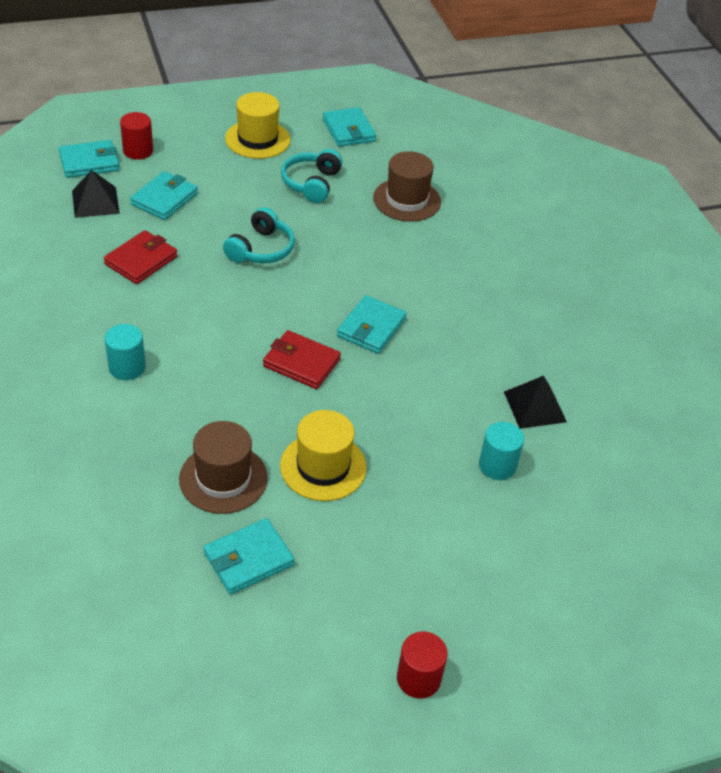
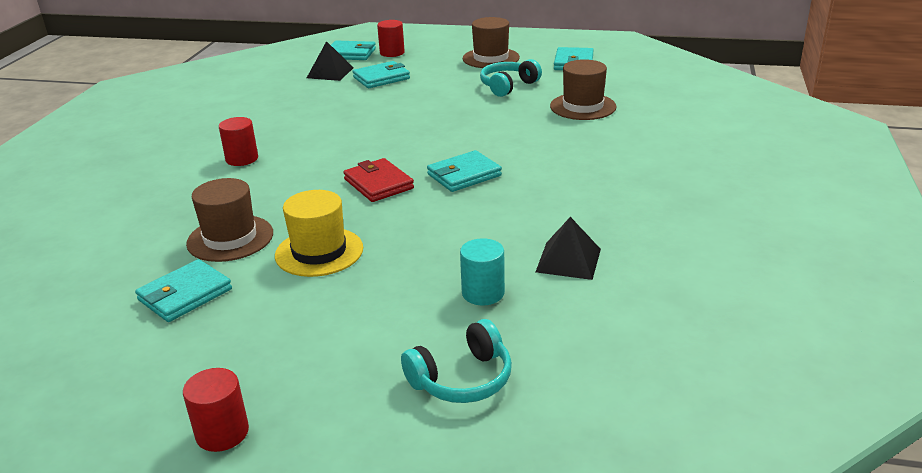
camera: 35 degrees right, 15 degrees down
red wallet [104,230,178,284] -> none
turquoise cylinder [105,324,146,380] -> red cylinder [219,117,258,166]
turquoise wallet [203,518,295,595] -> turquoise wallet turned 45 degrees counterclockwise [135,259,232,322]
turquoise headphones [223,207,295,263] -> turquoise headphones moved to [401,319,512,403]
yellow hat [225,92,290,159] -> brown hat [463,17,520,68]

